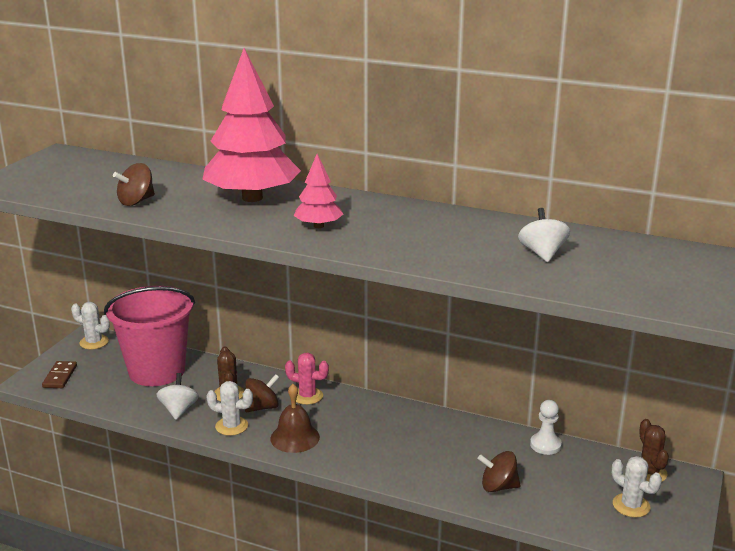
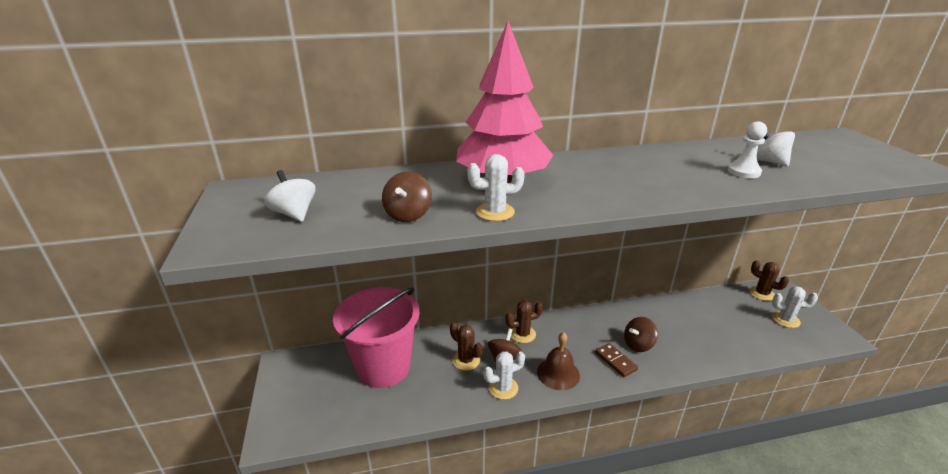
camera: 35 degrees left, 5 degrees up
brown domino [42,361,77,388] -> brown domino moved to [595,343,638,377]
white cactus [71,302,110,349] -> white cactus moved to [467,154,525,221]
white spinning top [156,373,199,420] -> white spinning top moved to [264,170,316,222]
pink cactus [285,353,329,405] -> brown cactus [505,300,543,343]
pink tree [294,154,343,228] -> none
brown spinning top [478,451,521,492] -> brown spinning top moved to [624,317,658,352]
white pawn [530,400,562,455] -> white pawn moved to [728,121,767,178]

